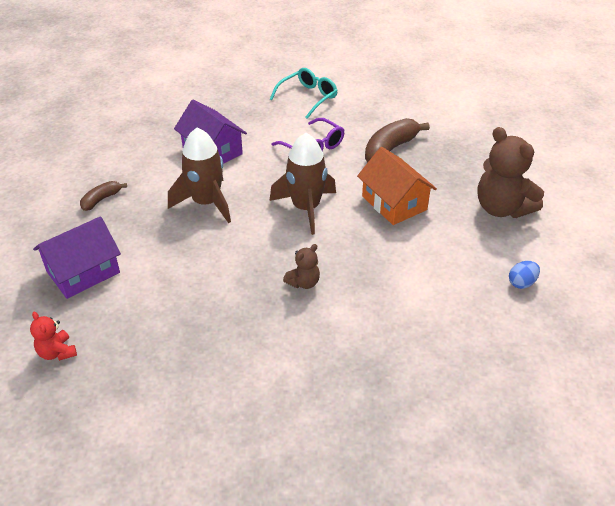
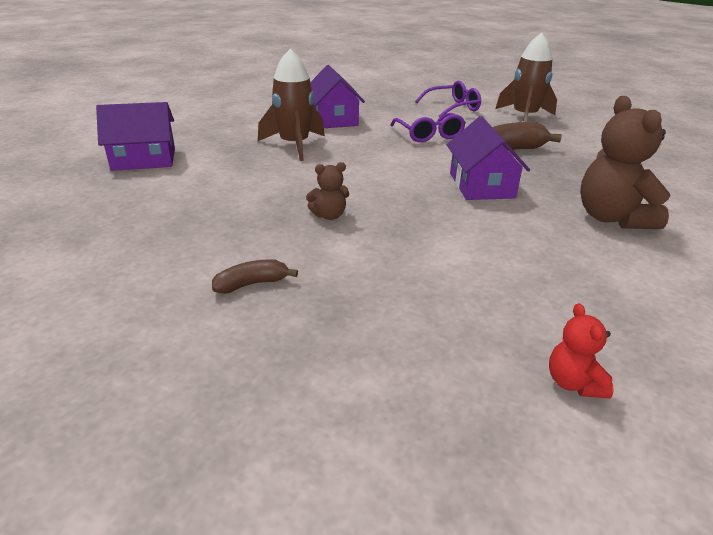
camera: 25 degrees right, 10 degrees down
red teddy bear [30,312,77,361] -> red teddy bear moved to [549,303,614,398]
brown banana [80,181,127,211] -> brown banana moved to [212,259,298,294]
turquoise glasses [270,68,338,119] -> purple glasses [415,81,481,118]
brown rocket [270,133,336,235] -> brown rocket moved to [495,33,557,122]
orange house [357,147,437,225] -> purple house [447,116,530,200]
blue egg [509,261,540,289] -> none

